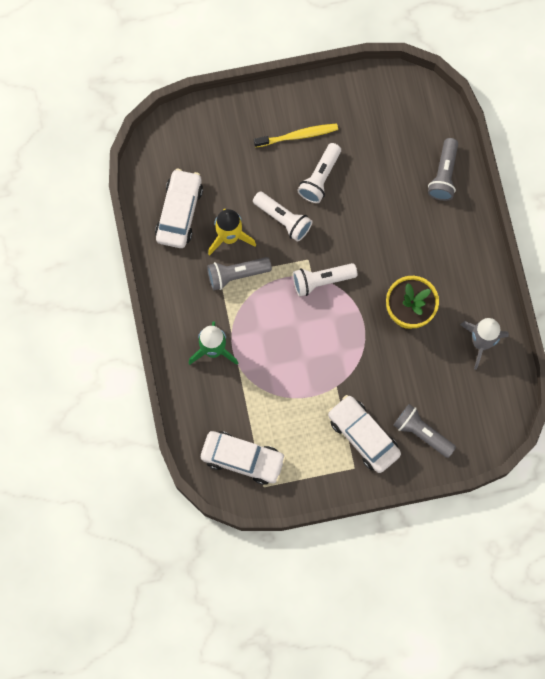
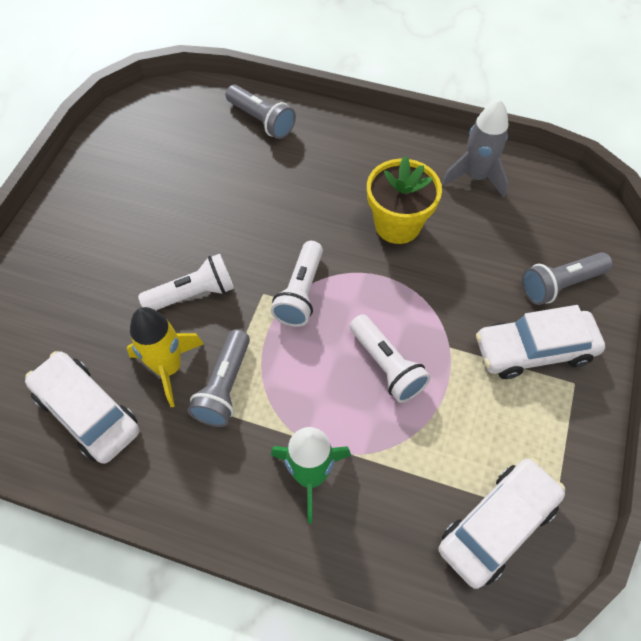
camera: 60 degrees left, 15 degrees down
yellow toothbrush [254,123,338,148] -> none
white flashlight [297,143,341,203] -> white flashlight moved to [350,314,431,403]

